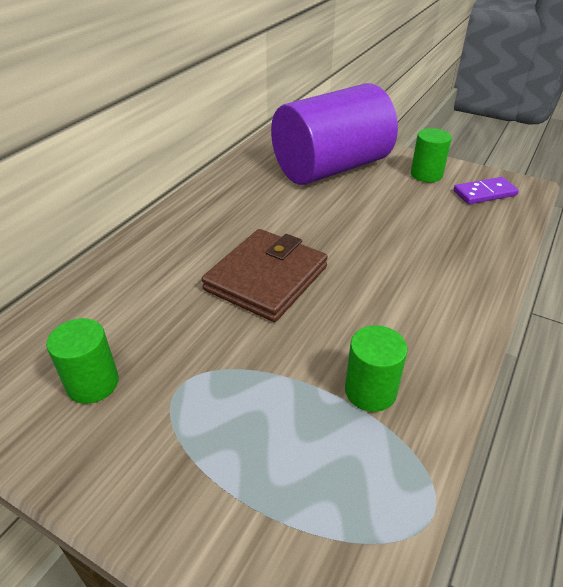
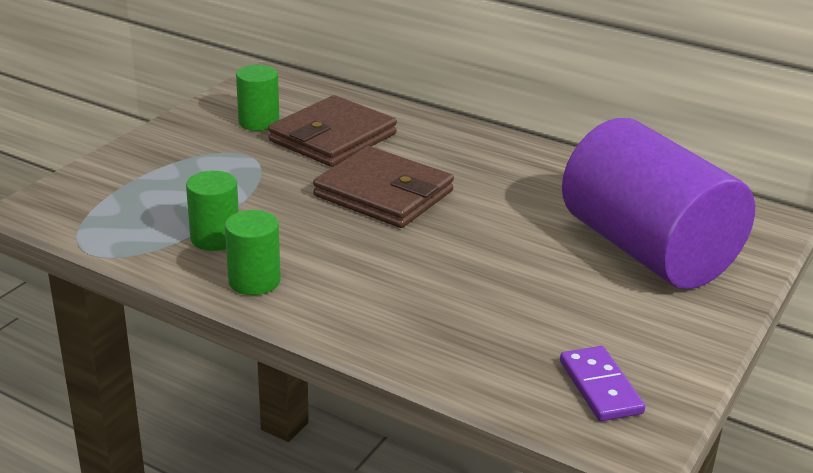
camera: 90 degrees right, 10 degrees down
green cylinder [411,128,452,182] -> green cylinder moved to [225,210,281,295]
none -> brown wallet [268,95,397,167]

